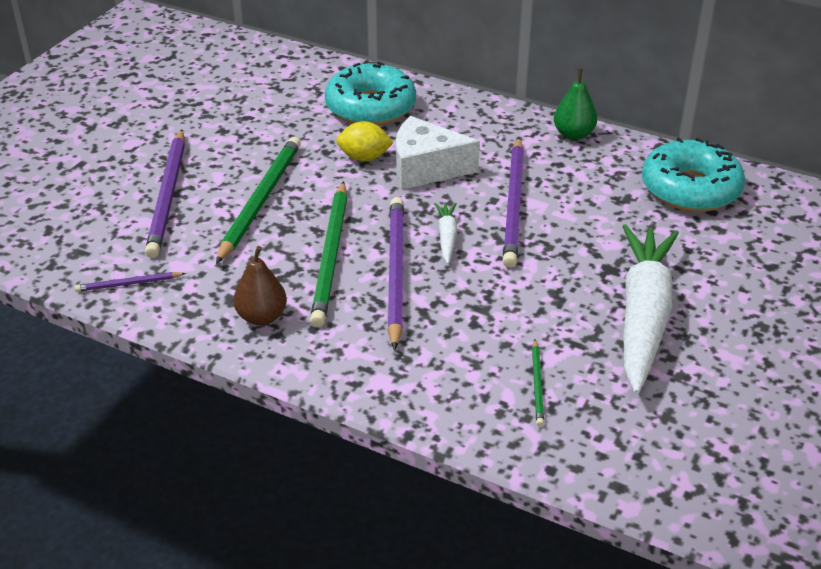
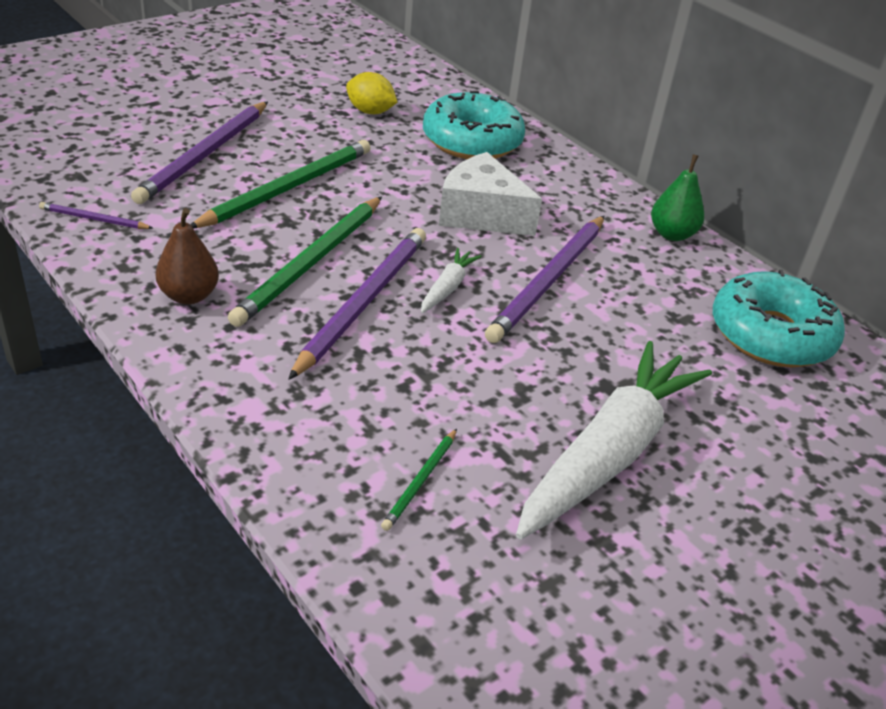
camera: 20 degrees right, 0 degrees up
yellow lemon [336,121,394,161] -> yellow lemon moved to [346,72,397,114]

